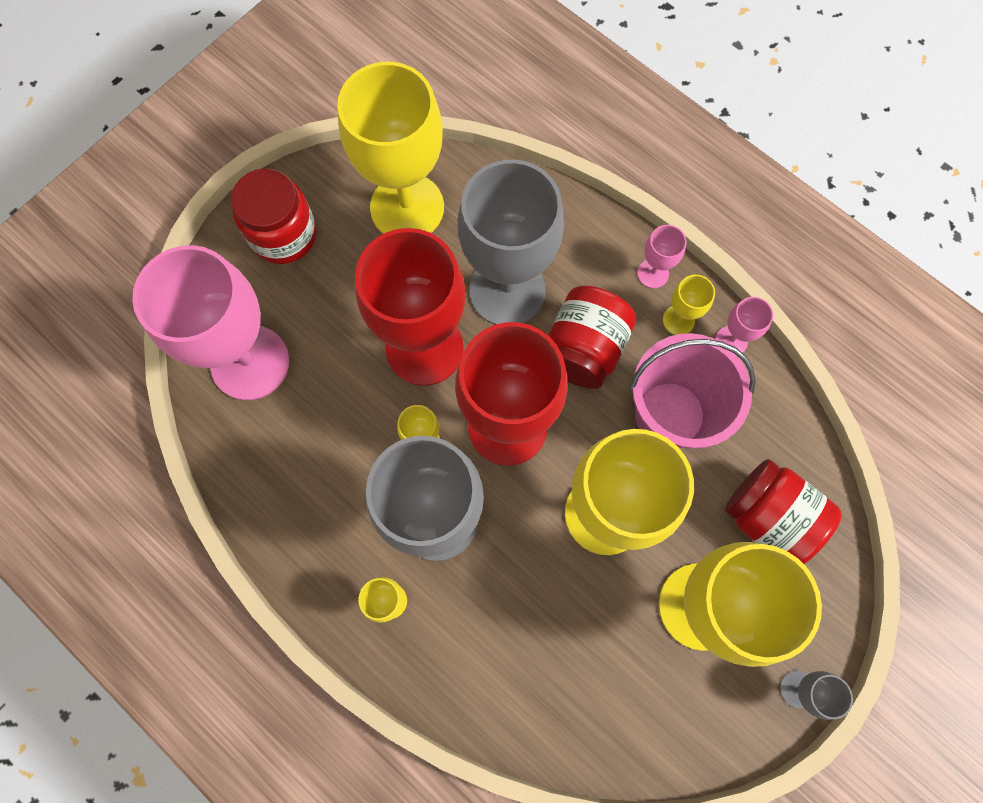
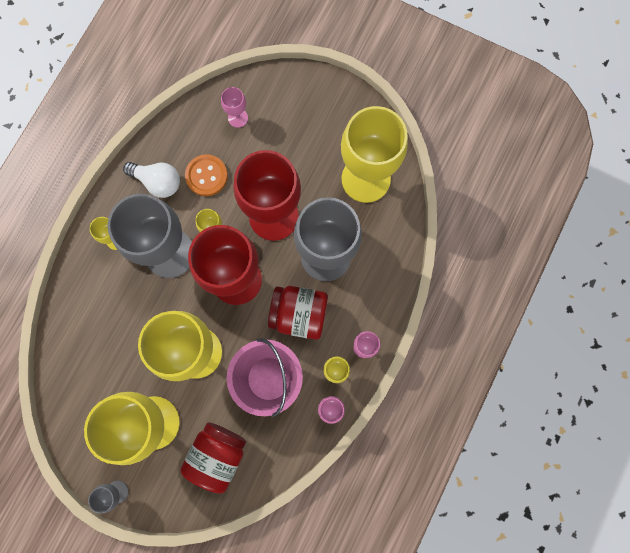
camera: 75 degrees right, 5 degrees up
pink goblet [132,245,289,400] -> pink goblet [221,87,248,128], size x0.42
red jar [231,168,317,264] -> none
none -> white light bulb [123,162,180,198]
none -> orange button [185,154,228,196]

